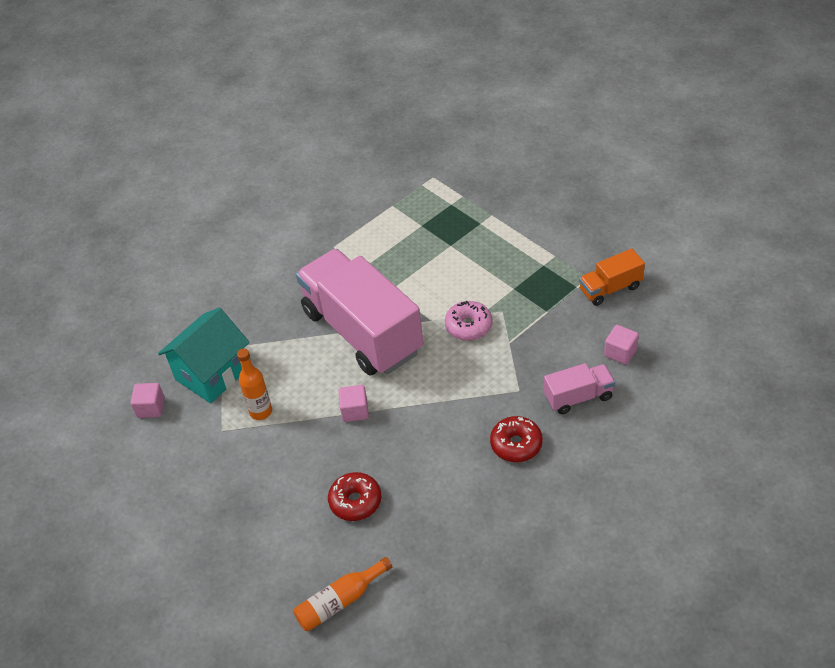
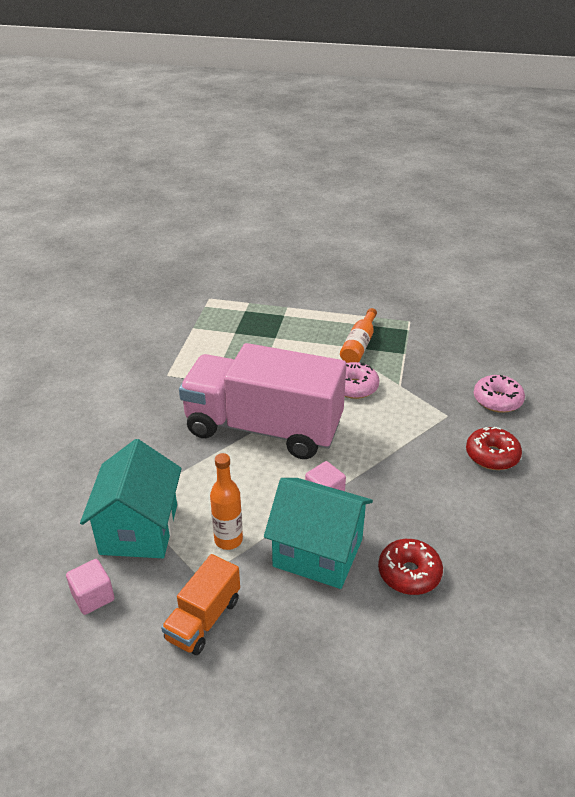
camera: 40 degrees left, 10 degrees down
orange bottle [294,557,392,632] -> orange bottle moved to [340,308,377,363]
pink truck [544,363,615,414] -> pink donut [474,375,525,413]
orange truck [579,249,645,306] -> orange truck moved to [161,554,240,655]
pink cube [604,325,639,365] -> none
none -> turquoise house [264,478,373,589]

